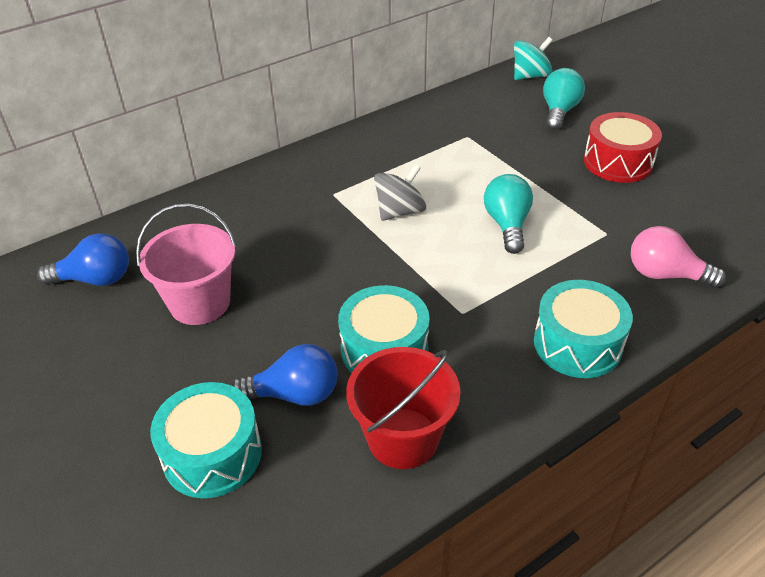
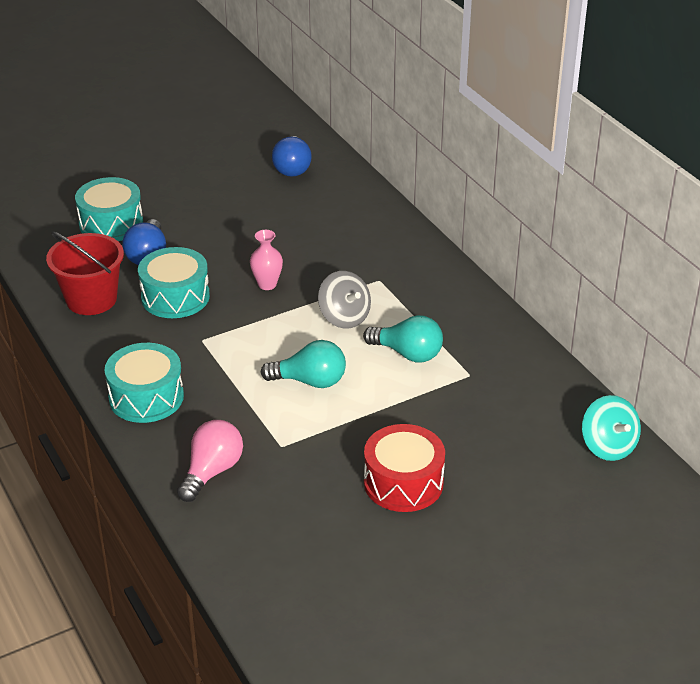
camera: 95 degrees right, 5 degrees down
pink bucket [136,204,237,325] -> none
turquoise light bulb [543,68,585,130] -> turquoise light bulb moved to [363,315,443,363]
none -> pink vase [250,230,283,290]

